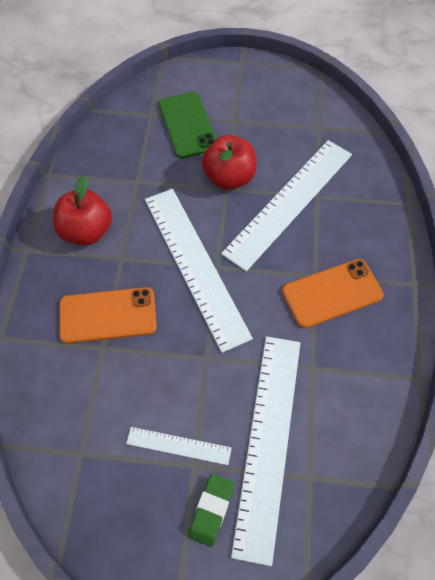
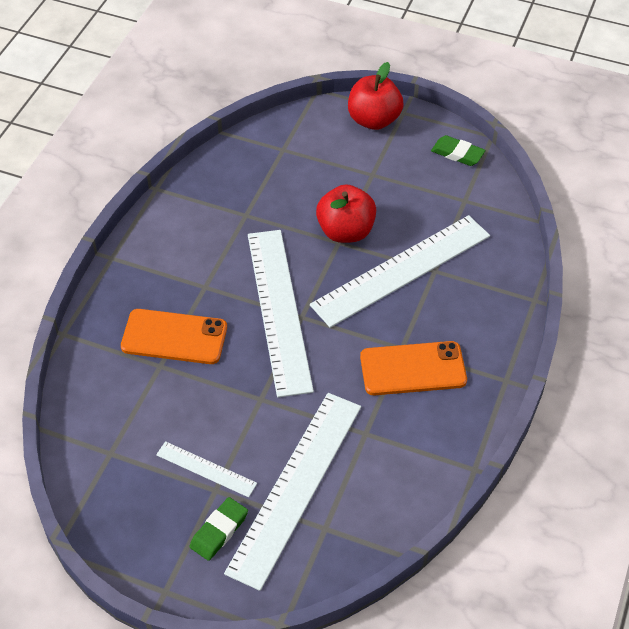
camera: 15 degrees right, 10 degrees down
red apple [53,175,112,245] -> red apple moved to [348,62,404,130]
green phone [158,92,216,159] -> none
none -> green eraser [431,135,486,166]

